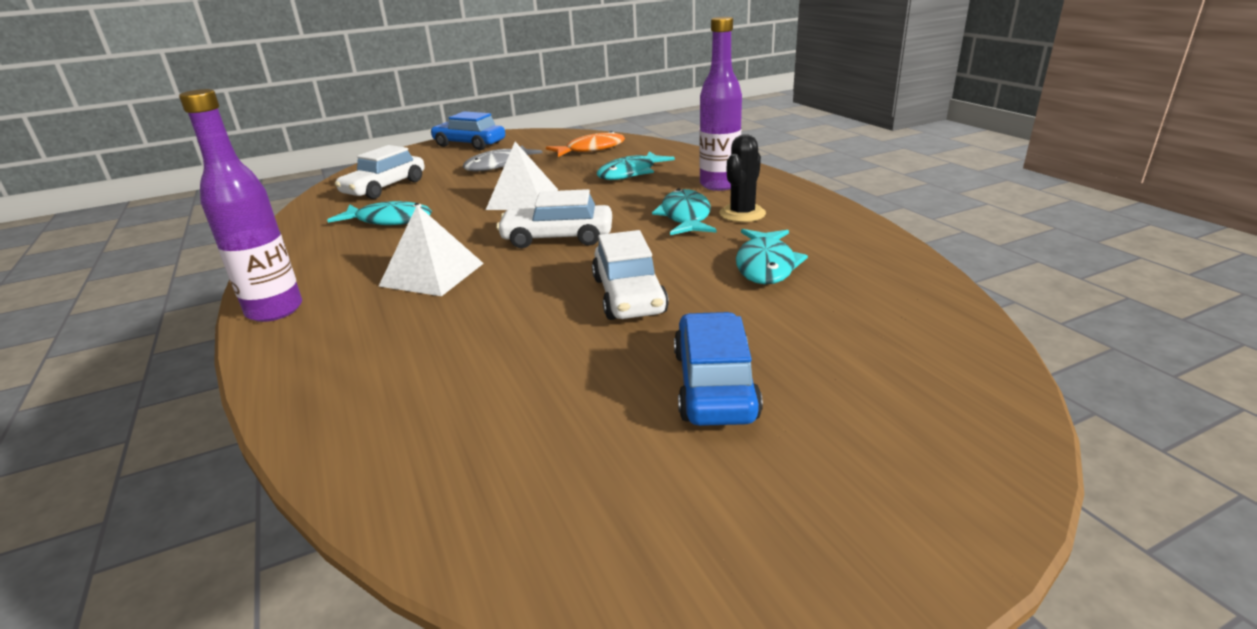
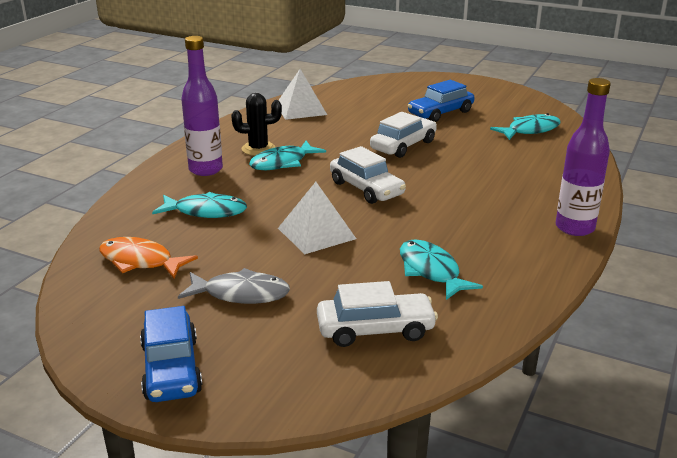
camera: 130 degrees left, 0 degrees up
white pyramid [379,205,484,296] -> white pyramid moved to [279,69,327,120]
turquoise fish [736,229,808,284] -> turquoise fish moved to [490,113,560,140]

